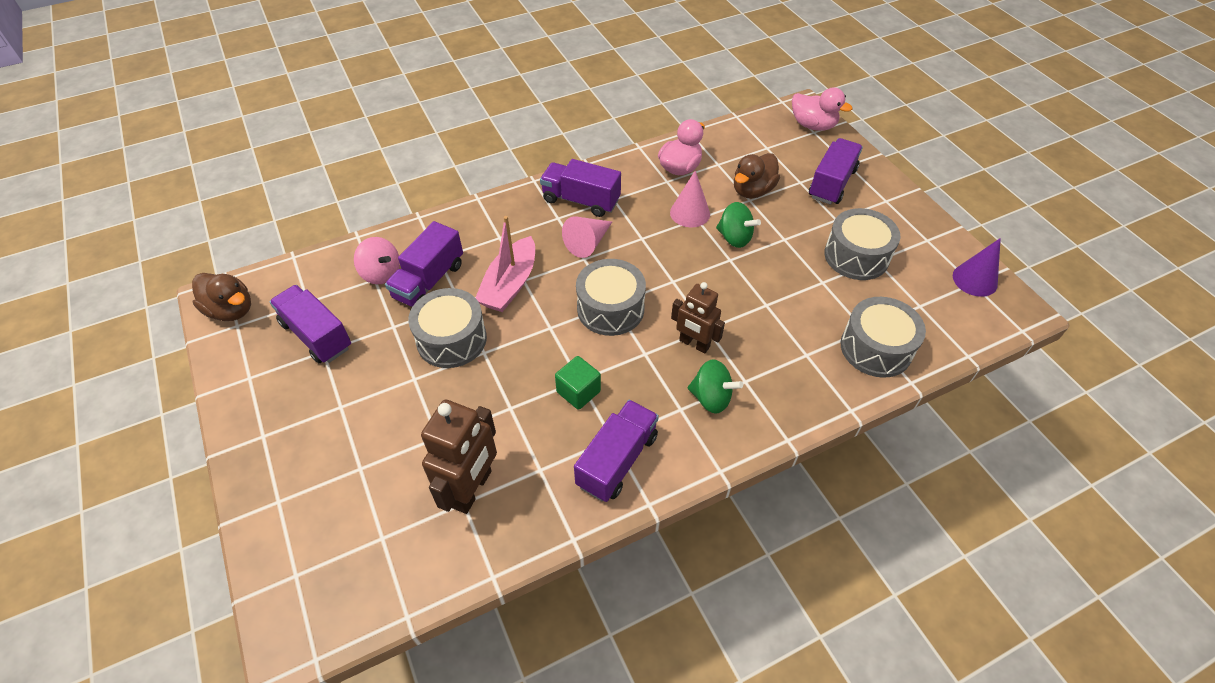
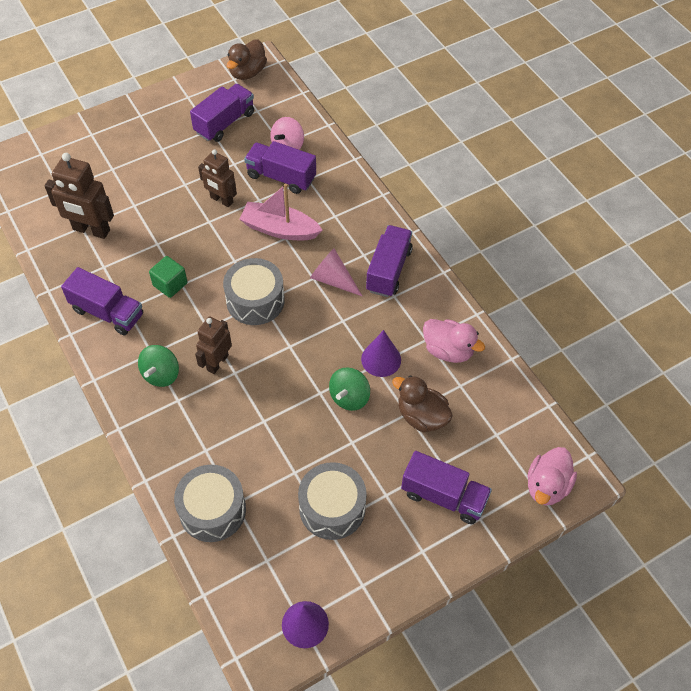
camera: 85 degrees right, 5 degrees up
grey drum [408,288,487,368] -> brown robot [198,149,237,207]
pink cone [670,170,710,227] -> purple cone [361,330,401,377]

